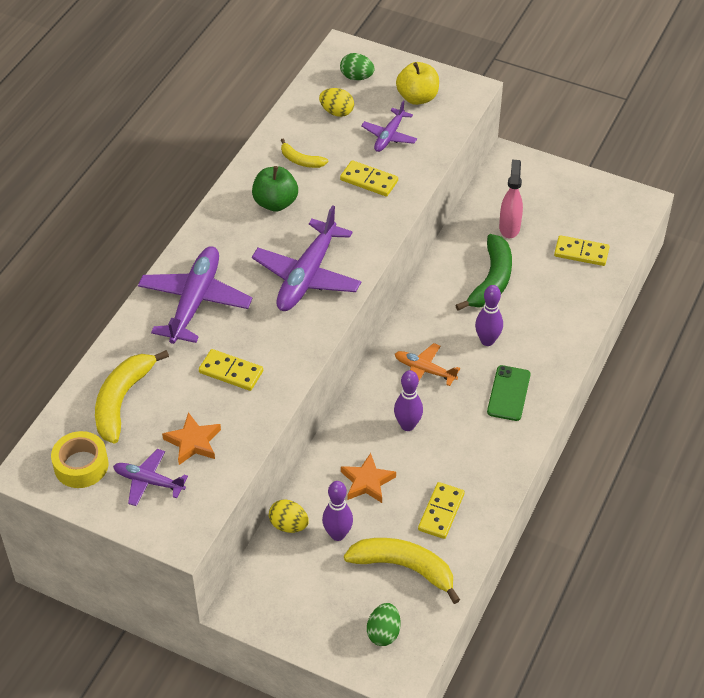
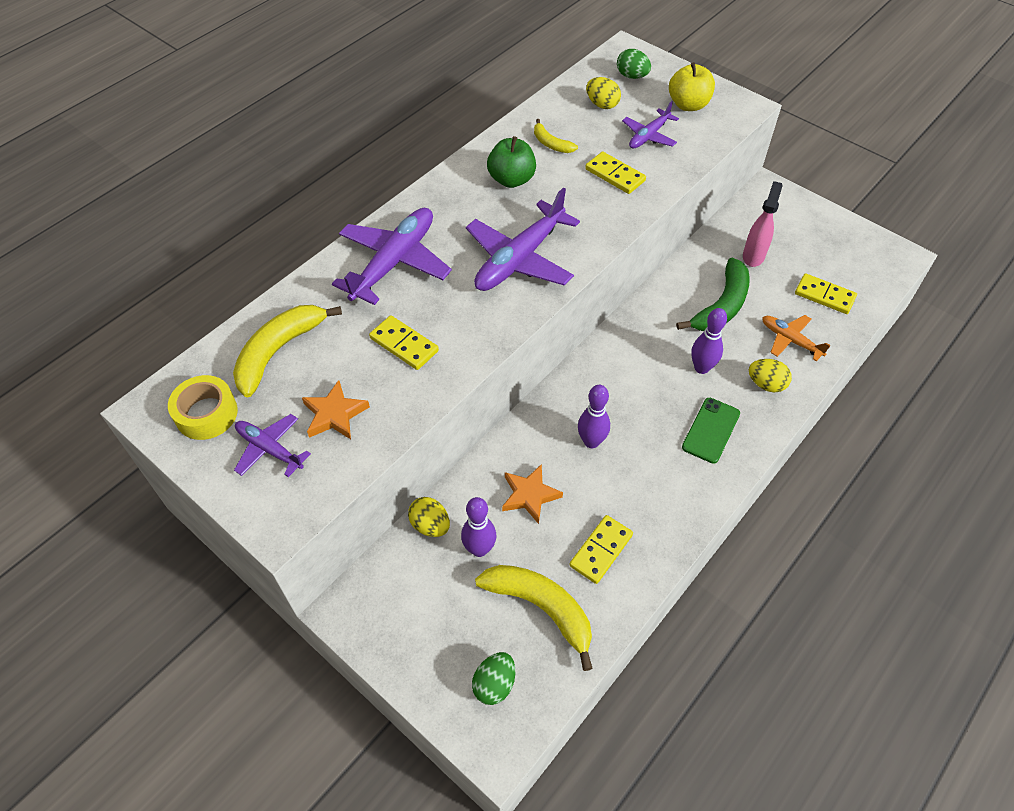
camera: 15 degrees right, 5 degrees up
orange plane [395,343,460,386] -> orange plane moved to [762,315,831,361]
none -> yellow egg [749,359,792,392]

